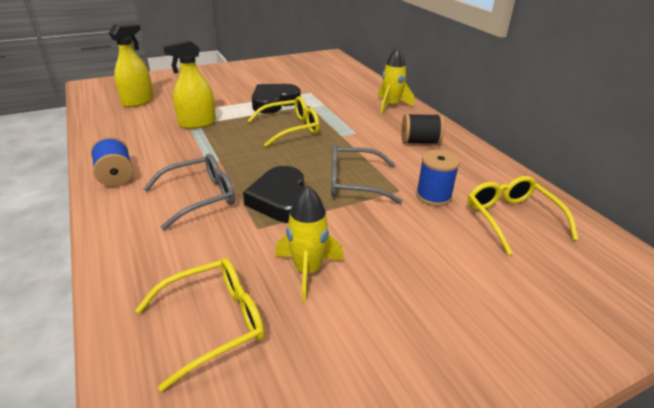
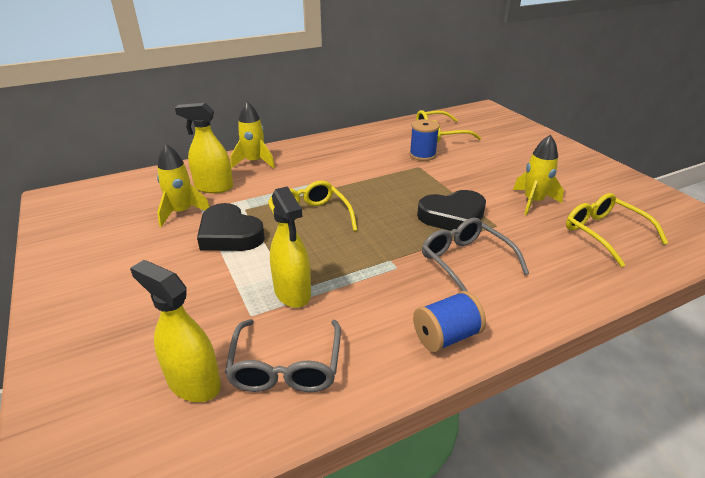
camera: 90 degrees left, 0 degrees up
grey glasses [331,145,403,204] -> grey glasses moved to [225,319,341,392]
black spool [401,113,445,145] -> none
none -> yellow rocket [157,144,210,227]
none -> yellow spray bottle [175,103,233,193]

